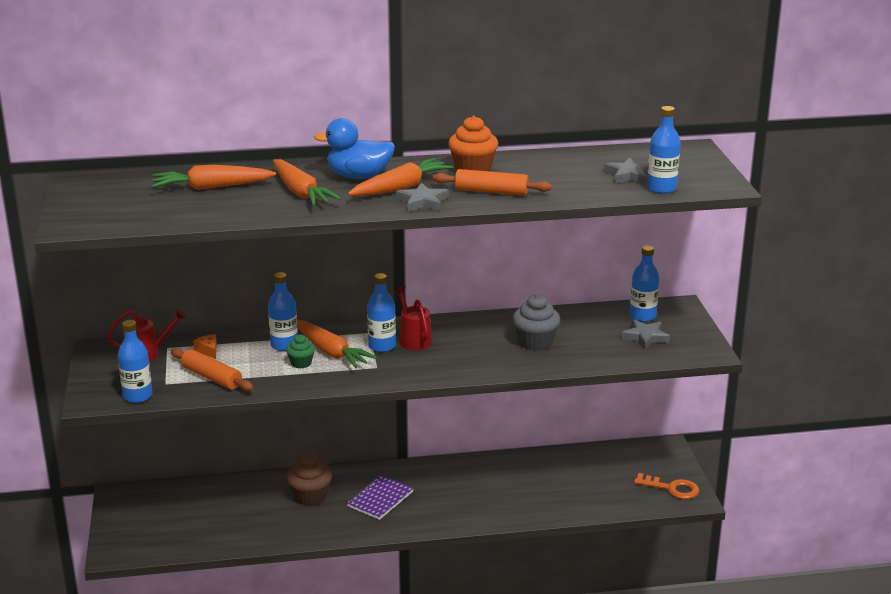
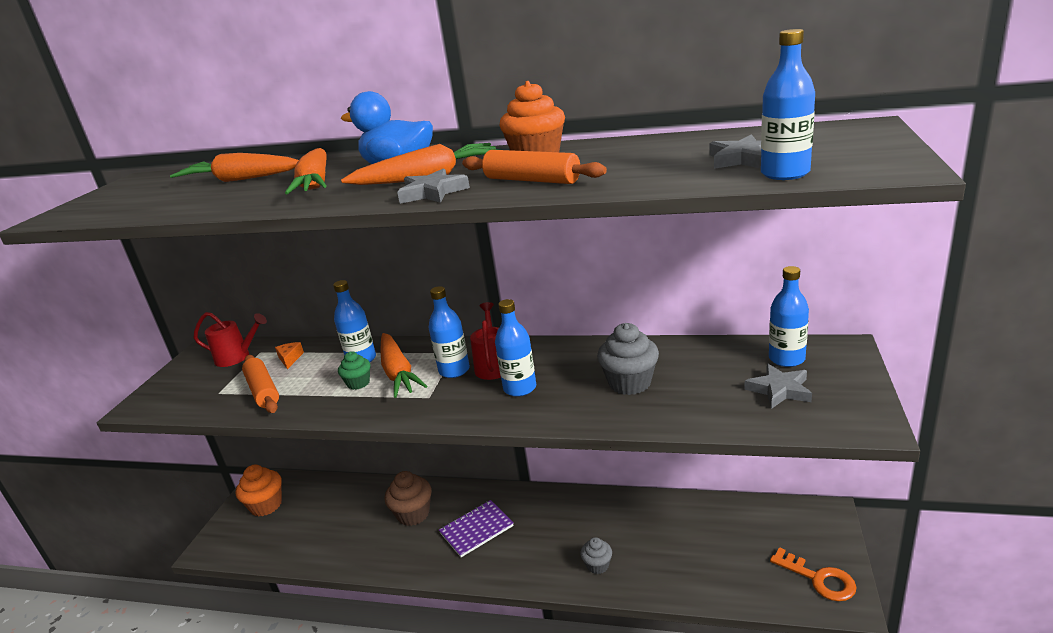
camera: 25 degrees right, 0 degrees up
blue bottle [118,320,153,403] -> blue bottle moved to [495,299,536,397]
none -> orange cupcake [236,465,282,516]
none -> grey cupcake [580,537,612,574]

